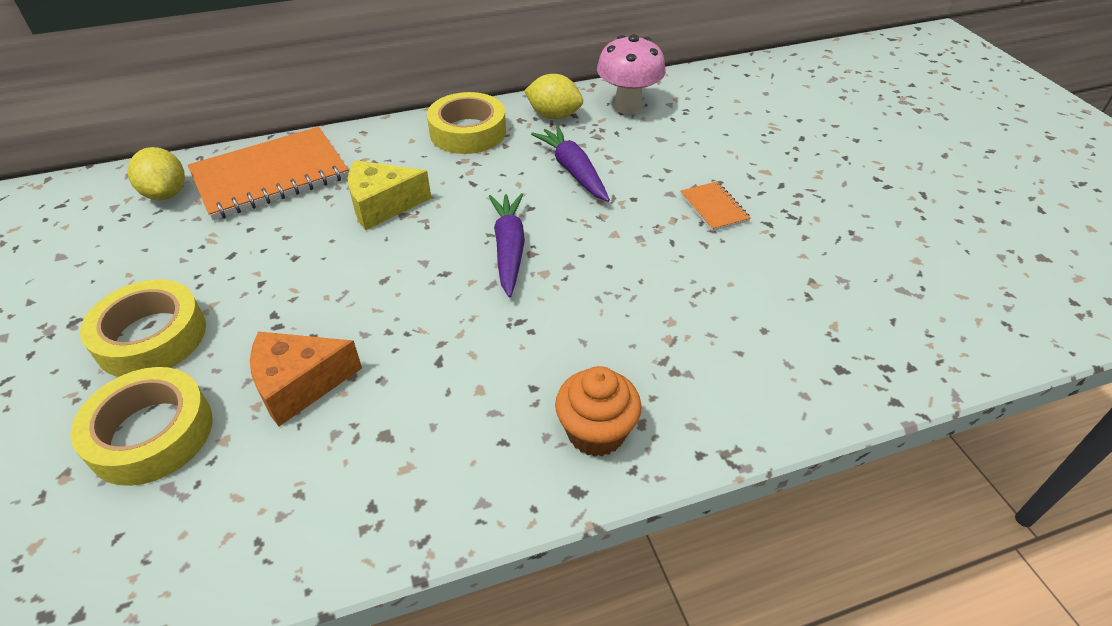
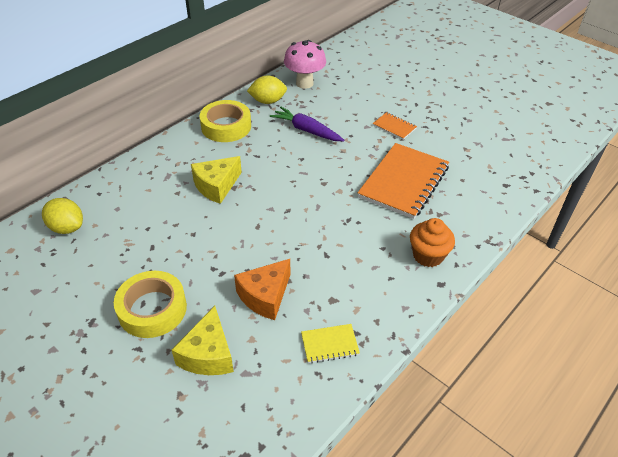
camera: 30 degrees left, 0 degrees up
yellow tape [70,367,213,486] -> yellow cheese [172,306,234,375]
orange notebook [188,127,348,220] -> orange notebook moved to [358,143,449,219]
purple carrot [489,193,525,297] -> none
none -> yellow notebook [301,324,360,363]

